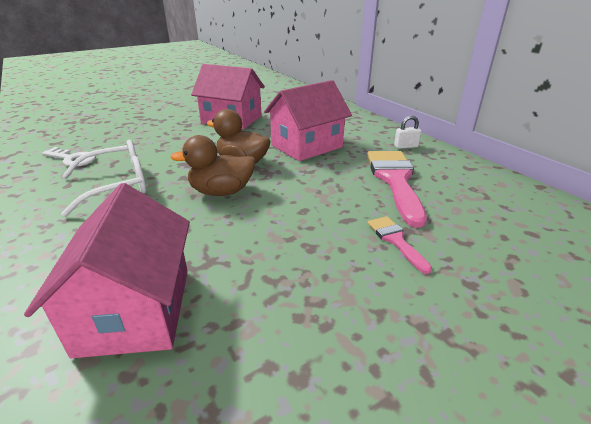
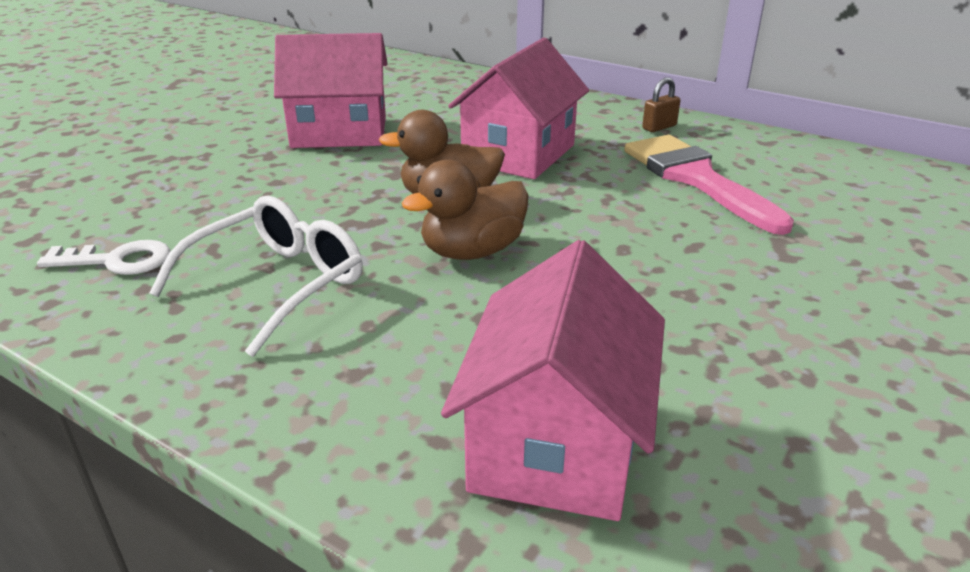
camera: 25 degrees left, 0 degrees up
pink house [24,183,190,358] -> pink house turned 45 degrees clockwise [441,240,665,521]
pink brush [368,216,432,274] -> none
white padlock [394,115,421,149] -> brown padlock [642,77,680,132]

